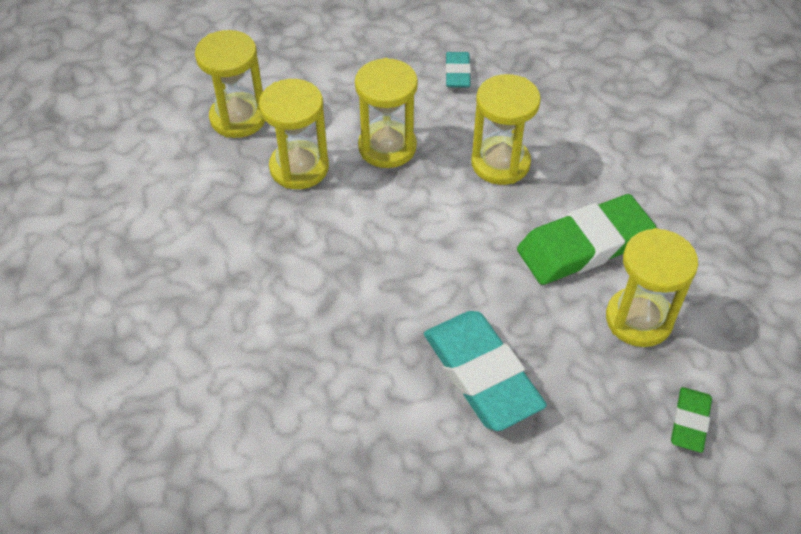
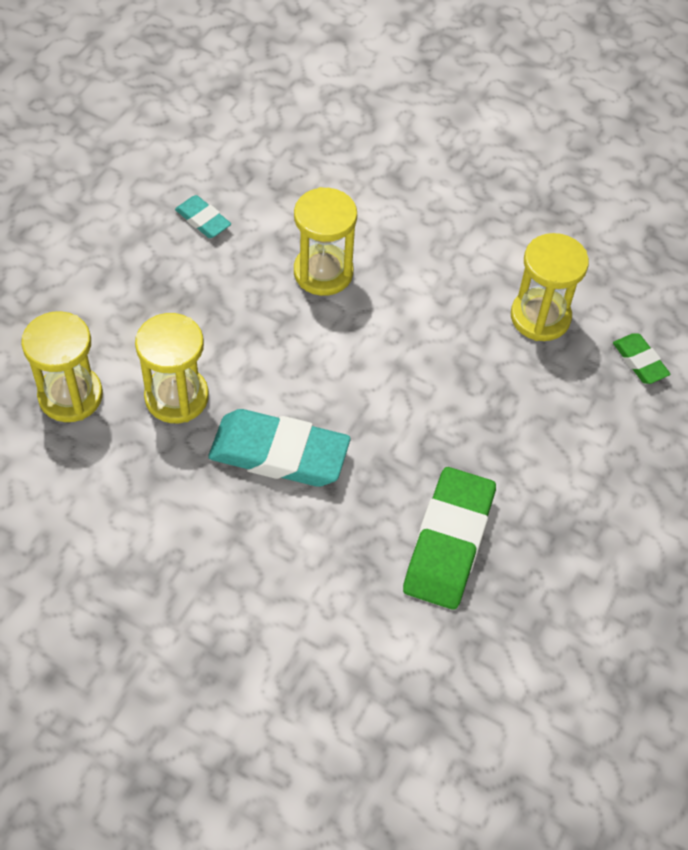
camera: 50 degrees left, 5 degrees up
yellow hourglass [355,58,418,168] -> none
turquoise eraser [424,311,547,431] -> turquoise eraser moved to [208,409,351,487]
green eraser [517,194,657,285] -> green eraser moved to [403,467,496,610]

